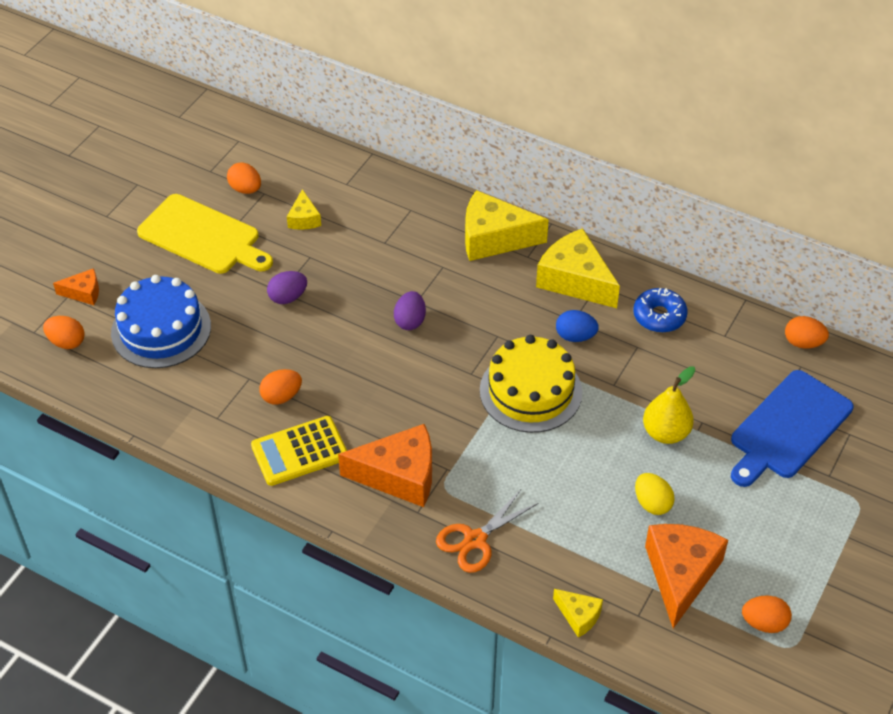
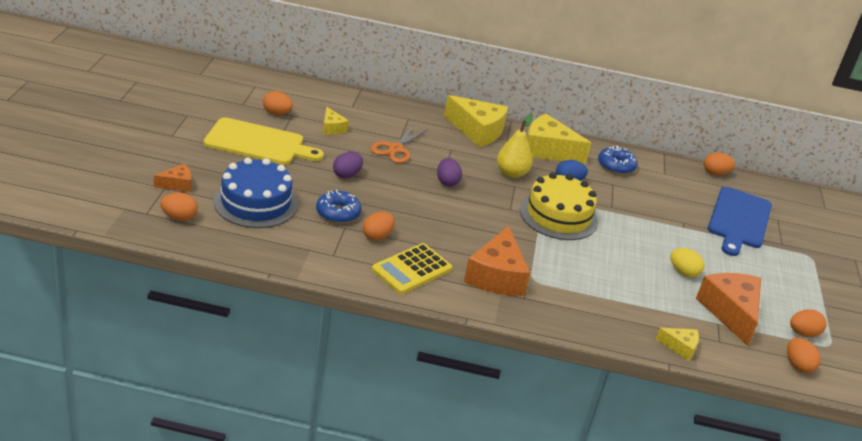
camera: 25 degrees left, 15 degrees down
orange cheese [338,424,432,507] -> orange cheese turned 120 degrees clockwise [464,226,530,296]
orange scissors [436,489,539,573] -> orange scissors moved to [371,126,428,163]
yellow cheese [465,190,548,261] -> yellow cheese turned 135 degrees counterclockwise [444,95,508,147]
yellow pear [643,366,695,444] -> yellow pear moved to [497,114,533,178]
none -> blue donut [316,190,361,223]
none -> orange egg [787,338,821,373]

